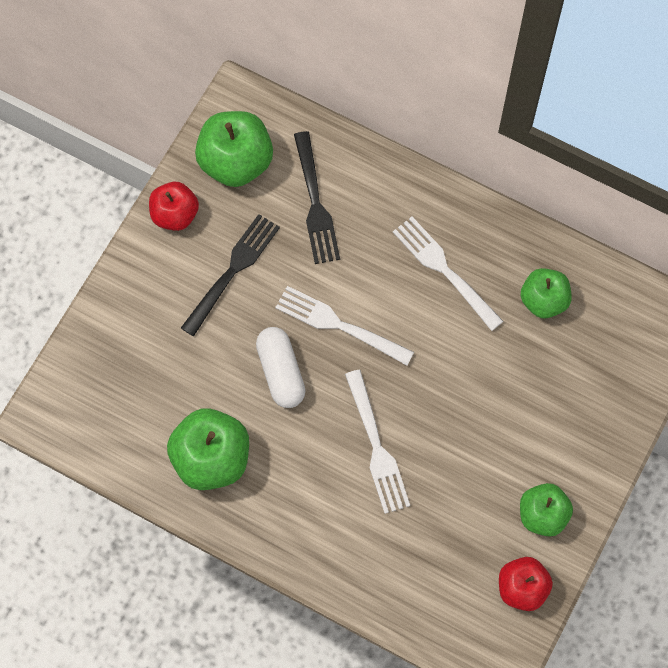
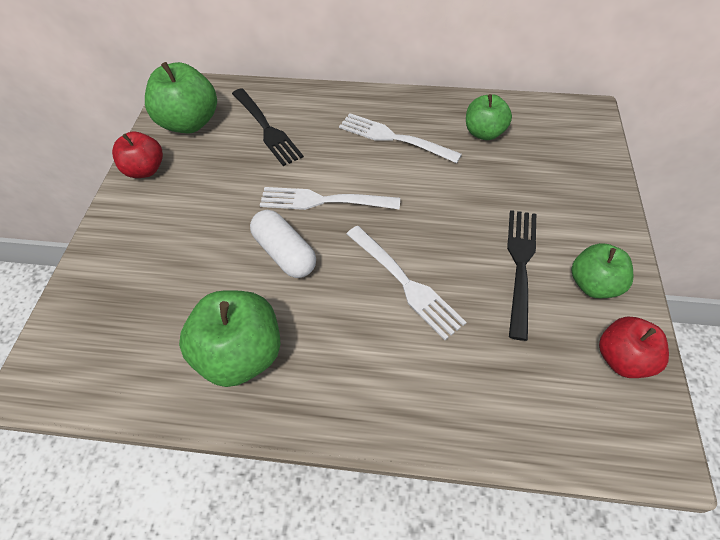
camera: 20 degrees left, 15 degrees down
black fork [181,214,280,336] -> black fork moved to [507,210,536,341]

